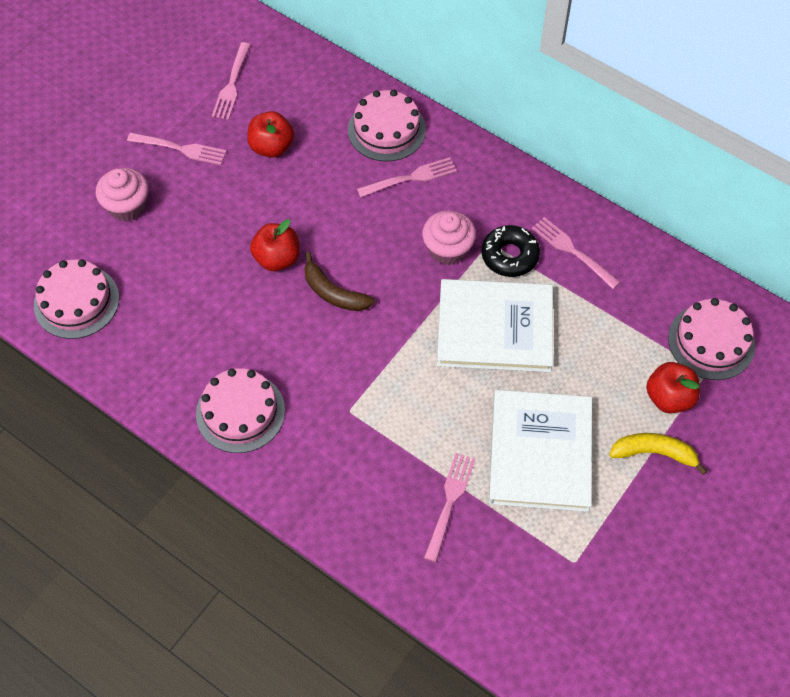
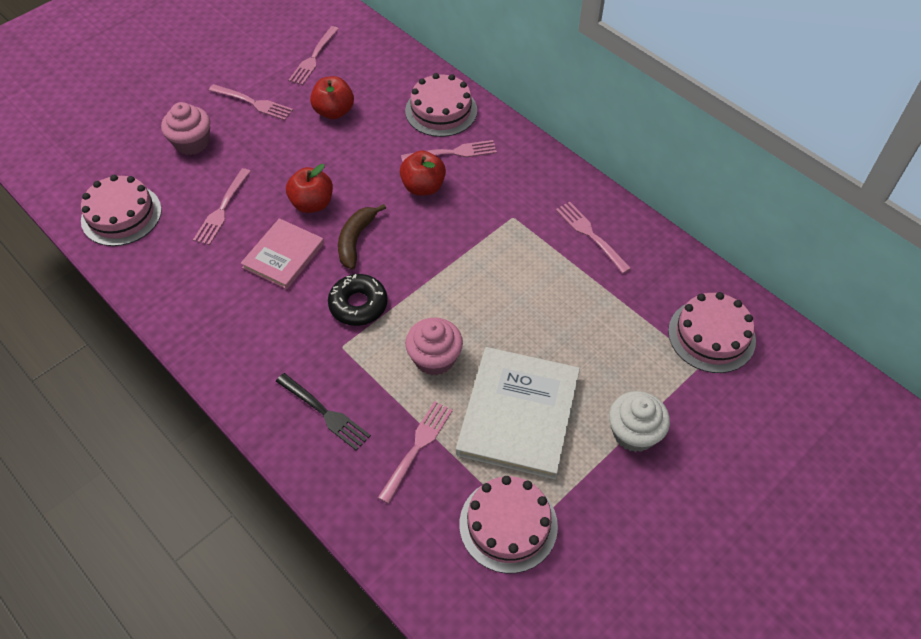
camera: 10 degrees right, 5 degrees down
pink cake [196,368,285,453] -> pink cake moved to [459,476,558,573]
brown banana [304,252,375,311] -> brown banana turned 60 degrees clockwise [338,204,386,269]
pink cupcake [422,210,476,265] -> pink cupcake moved to [405,318,463,375]
white book [437,279,553,372] -> none
black donut [482,225,540,277] -> black donut moved to [328,274,388,326]
yellow banana [609,433,707,475] -> white cupcake [609,391,670,452]
red apple [646,362,700,414] -> red apple moved to [400,151,446,196]
none -> pink fork [193,168,251,245]
none -> pink book [241,218,324,289]
none -> black fork [276,373,371,451]

